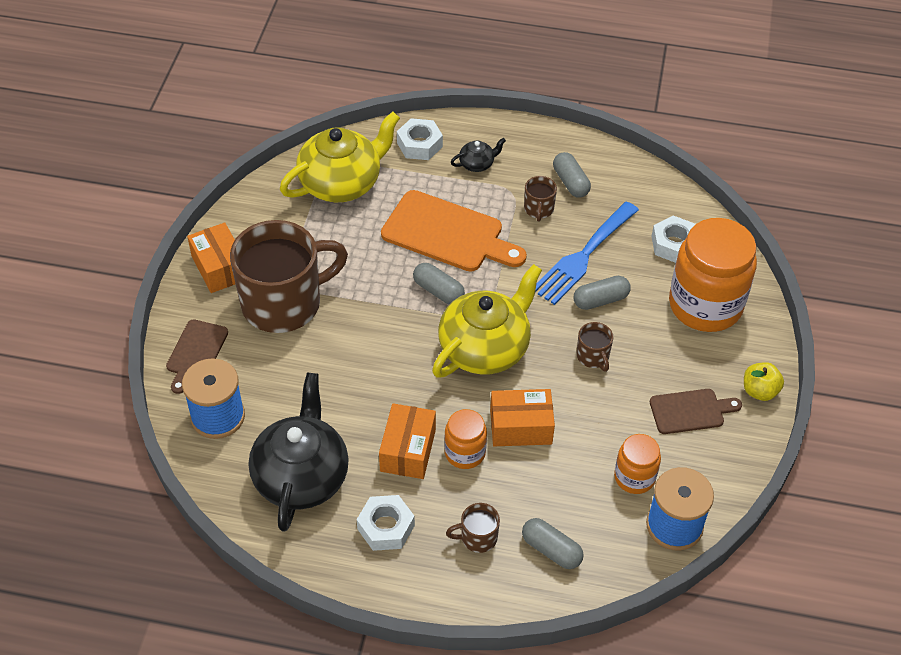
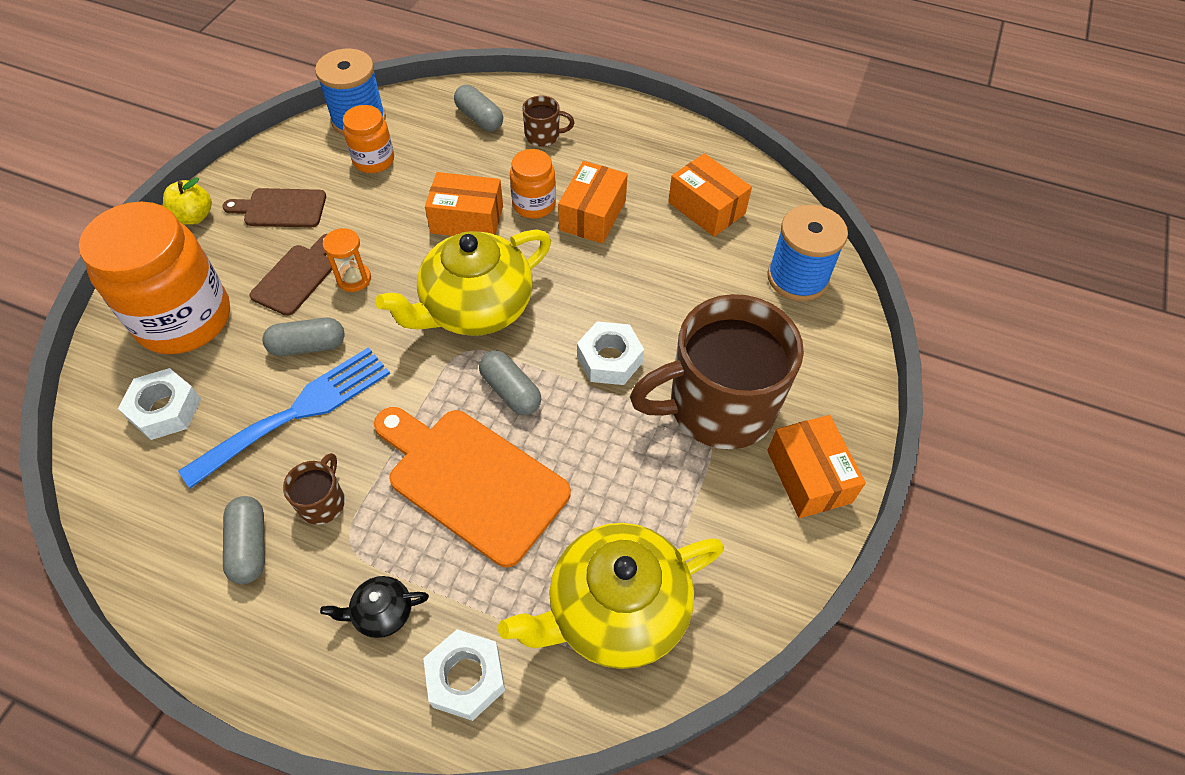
camera: 170 degrees left, 5 degrees up
brown cutting board [166,319,228,394] -> brown cutting board moved to [249,234,332,316]
black teapot [249,373,349,532] -> orange box [668,153,752,237]
white nut [357,495,415,551] -> white nut moved to [577,321,644,385]
brown mug [576,322,613,372] -> orange hourglass [323,228,371,292]

